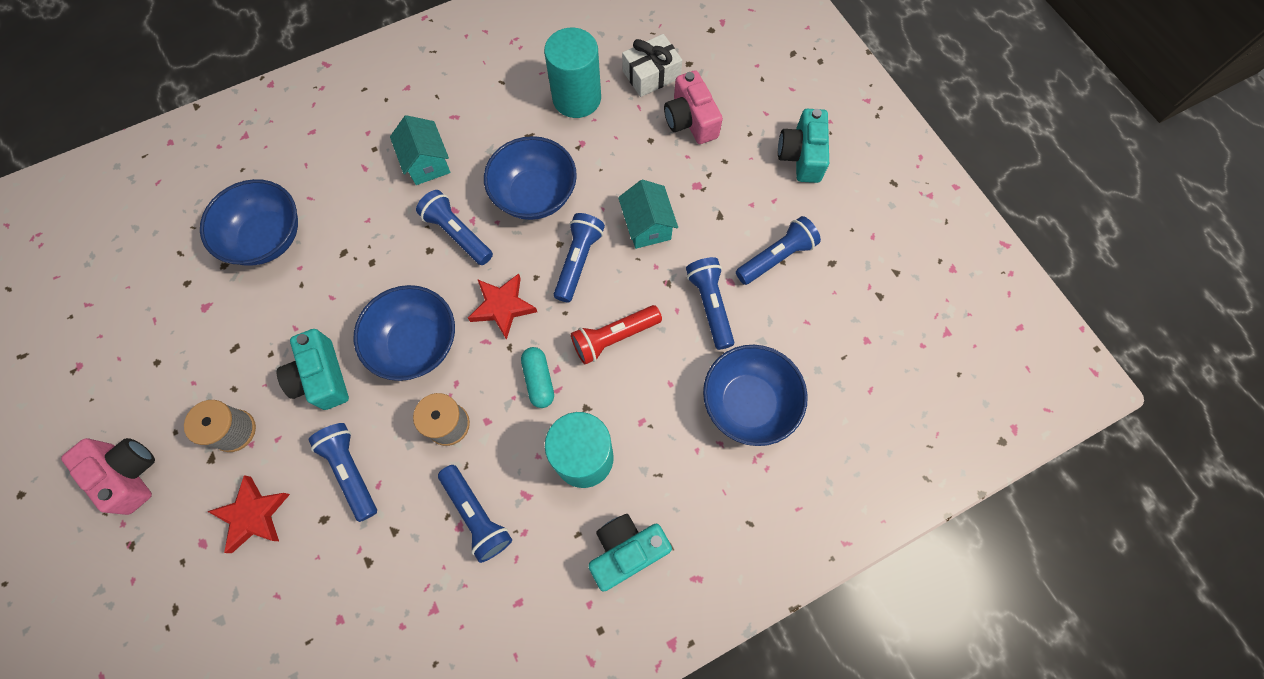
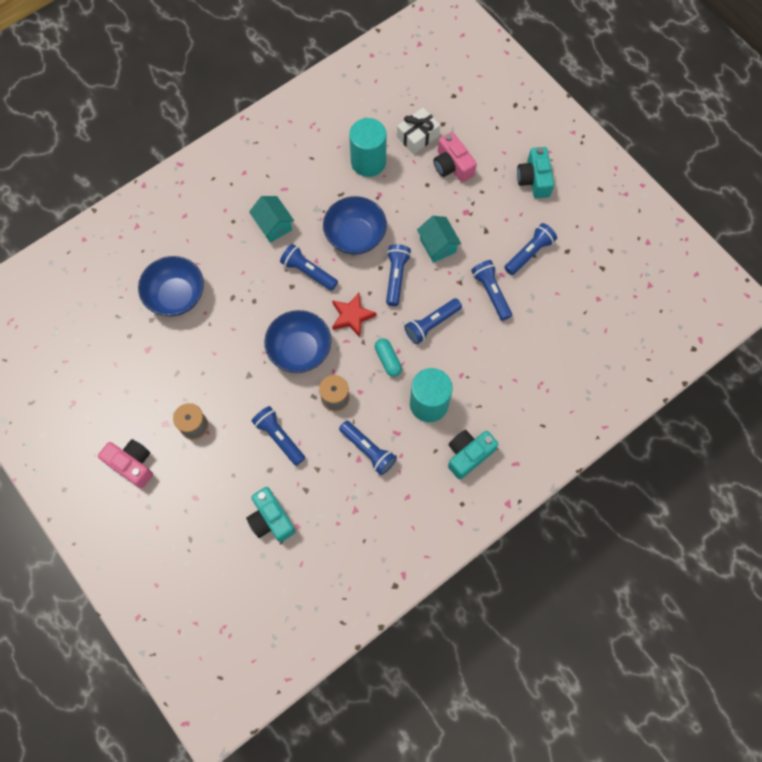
camera: 10 degrees left, 0 degrees up
red star [207,475,290,553] -> none
turquoise camera [277,329,349,410] -> turquoise camera moved to [246,487,296,542]
red flashlight [571,305,662,365] -> blue flashlight [404,298,462,344]
blue bowl [703,345,808,446] -> none

